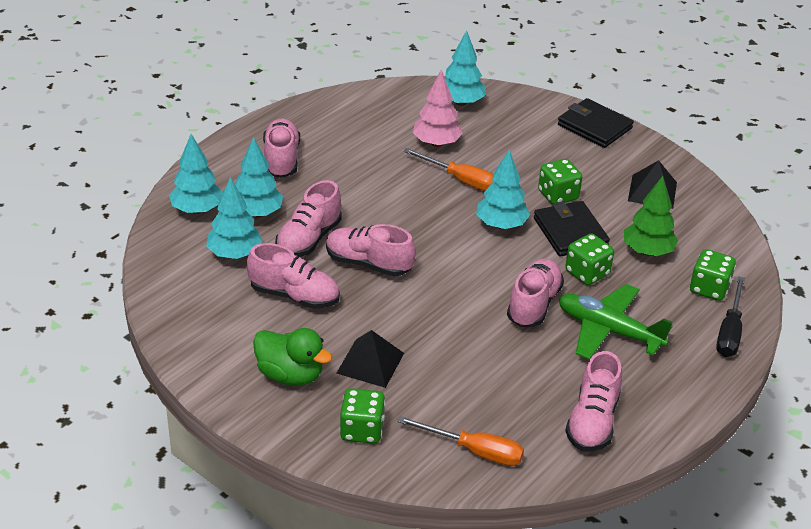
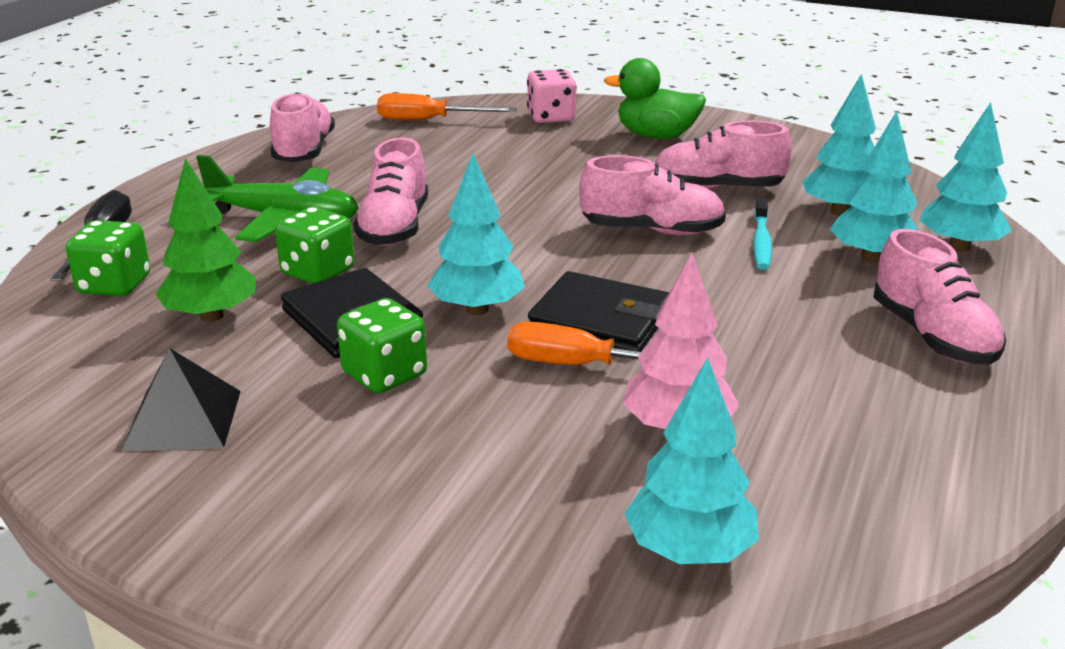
camera: 165 degrees right, 10 degrees down
pink shoe [275,180,342,257] -> turquoise toothbrush [753,197,772,270]
black pyramid [336,330,404,388] -> none
green dice [340,388,385,444] -> pink dice [527,69,577,123]
black wallet [558,98,634,148] -> black wallet moved to [528,271,669,352]

